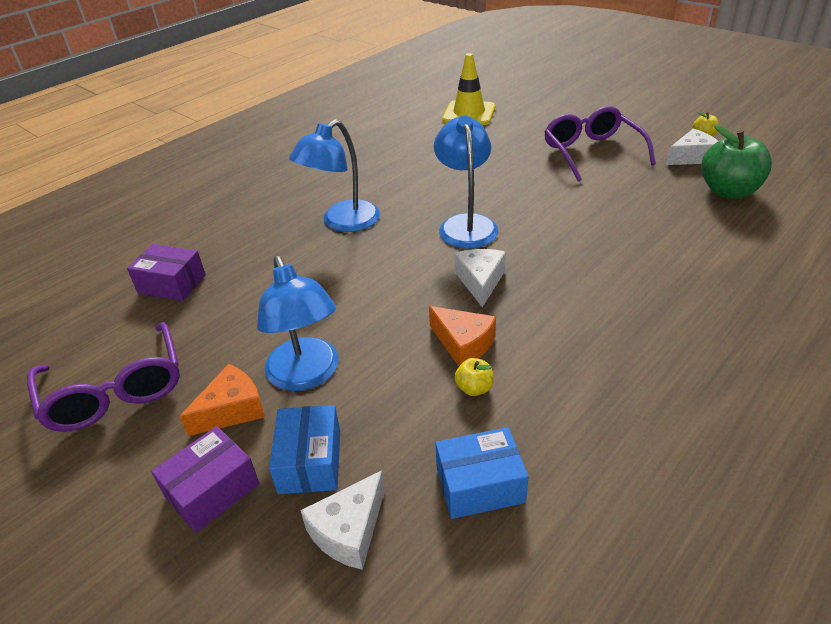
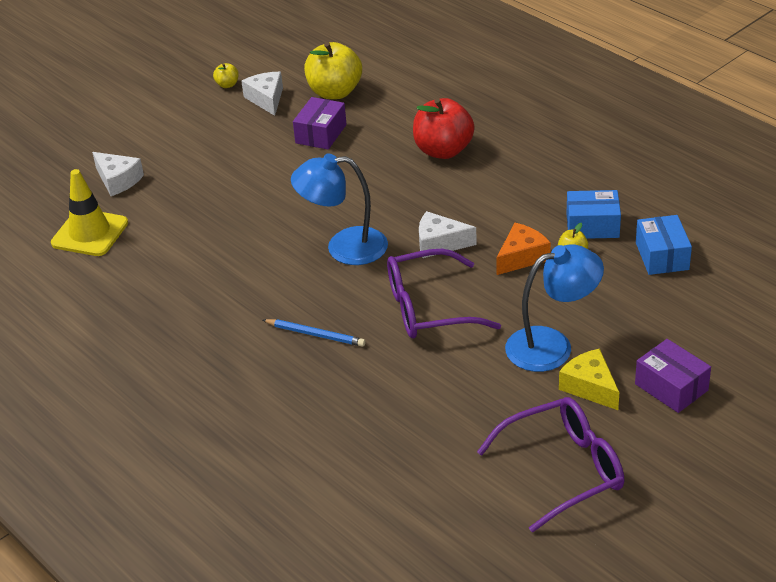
camera: 85 degrees left, 0 degrees up
purple box [127,244,206,301] -> purple box moved to [293,97,346,150]
orange cheese [179,364,265,436] -> yellow cheese [559,349,619,410]
blue box [269,405,340,494] -> blue box moved to [567,190,621,239]
blue lamp [289,119,380,232] -> blue pencil [263,319,366,347]
white cheese [300,470,385,570] -> white cheese moved to [92,152,144,196]
purple glasses [544,106,656,181] -> purple glasses moved to [387,249,501,338]
green apple [701,124,772,199] -> yellow apple [304,42,362,99]
none -> red apple [413,98,475,159]

